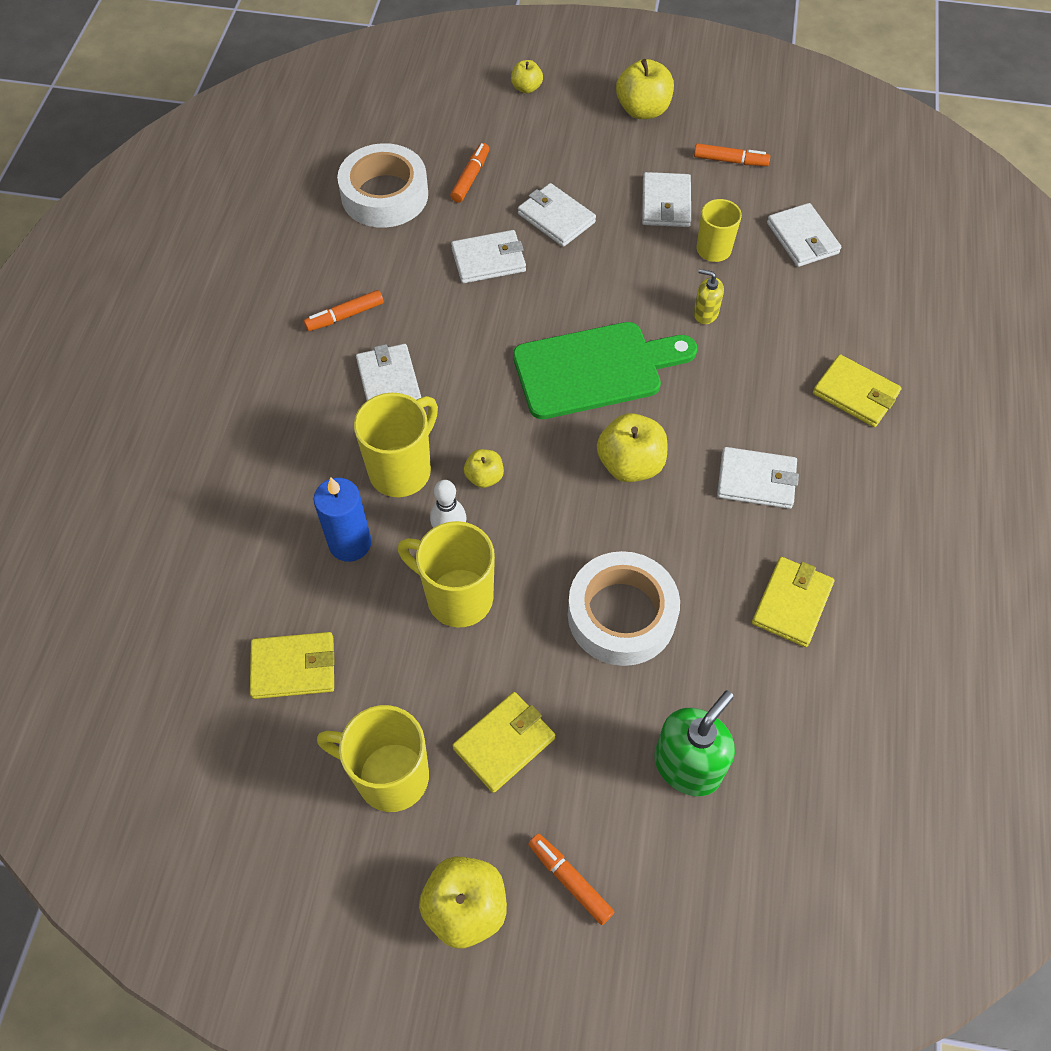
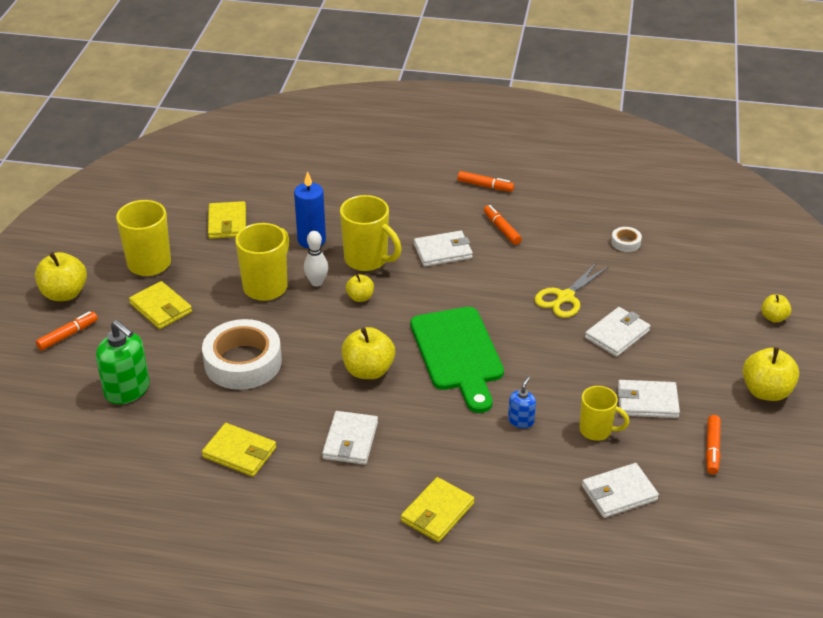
camera: 90 degrees right, 20 degrees down
white tape [337,143,428,228] -> white tape [611,227,642,252], size x0.42
orange marker [450,143,489,203] -> orange marker moved to [457,171,514,192]
white wallet [451,230,526,283] -> yellow scissors [535,262,609,318]
yellow soap dispenser [694,269,724,324] -> blue soap dispenser [508,376,536,428]

